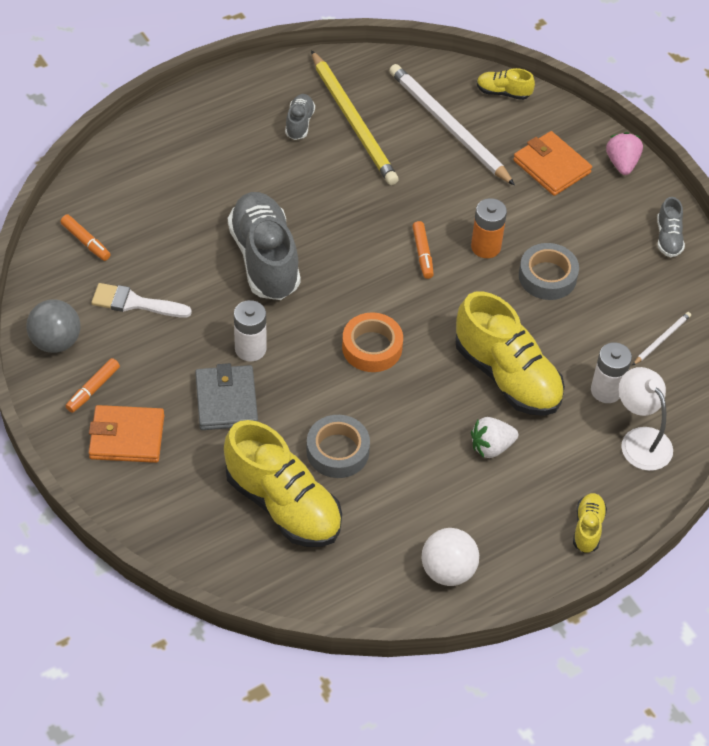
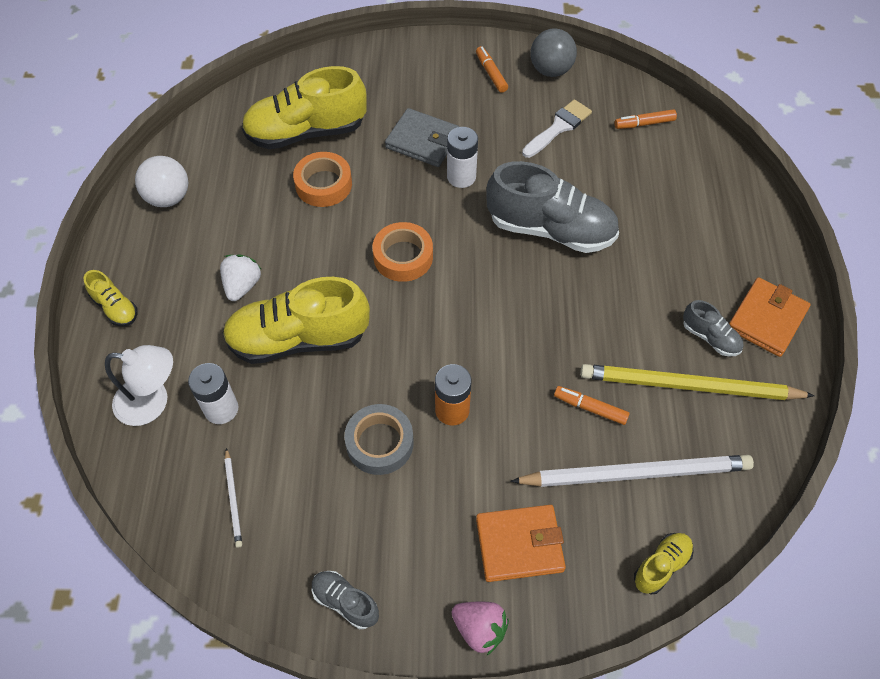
camera: 125 degrees right, 5 degrees up
orange wallet [89,405,164,463] -> orange wallet moved to [729,277,811,357]
grey tape [306,415,370,478] -> orange tape [293,152,352,207]
orange marker [412,221,434,279] -> orange marker moved to [554,386,630,425]

